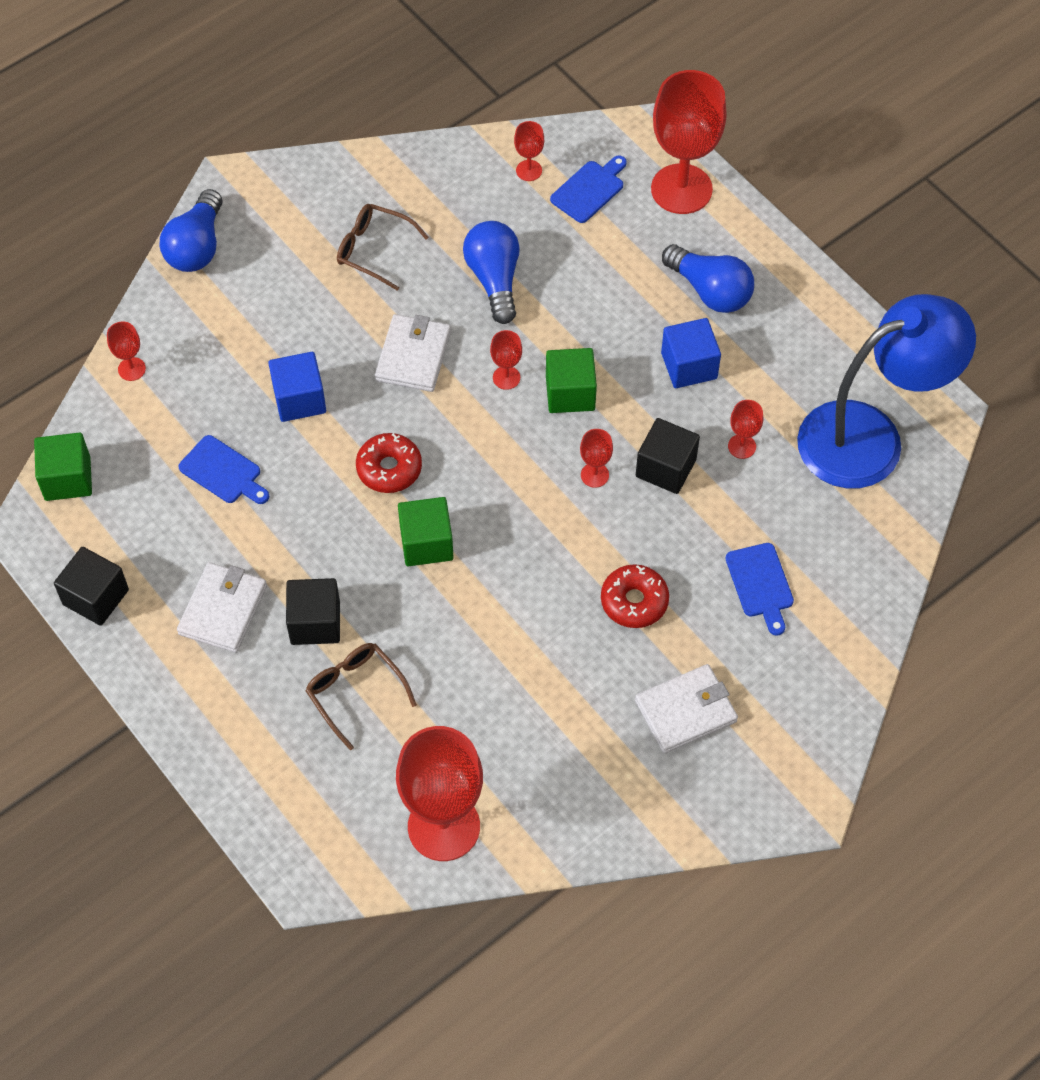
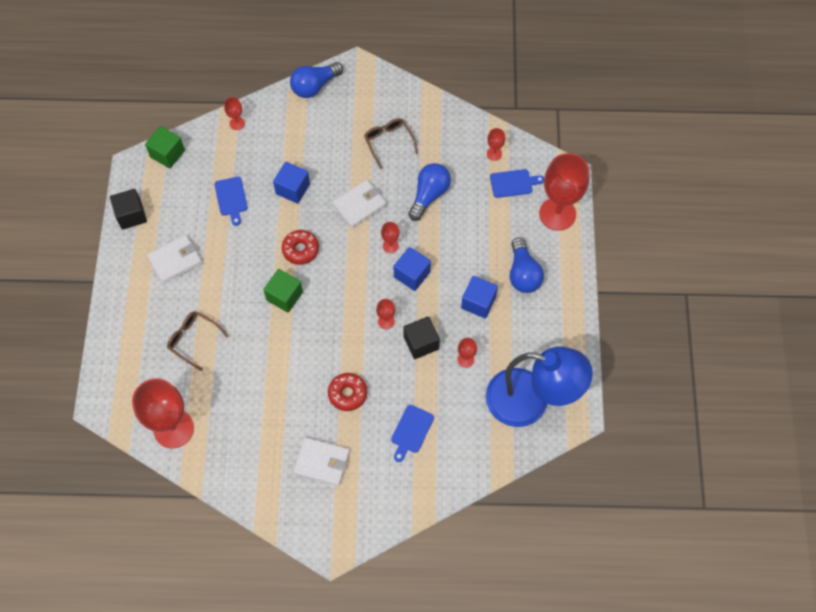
camera: 40 degrees right, 5 degrees up
black cube [286,578,340,645] -> none
brown glasses [305,643,417,750] -> brown glasses turned 60 degrees counterclockwise [167,311,228,371]
green cube [546,348,597,413] -> blue cube [394,247,431,291]

